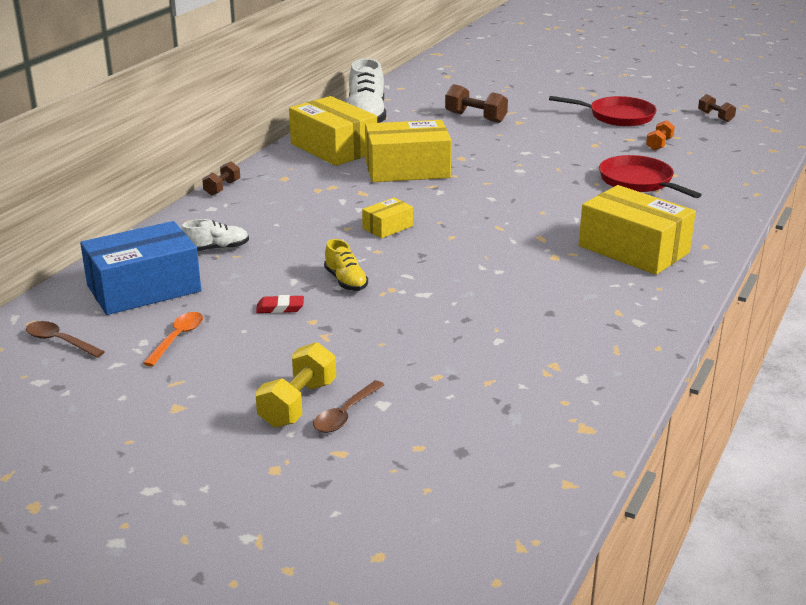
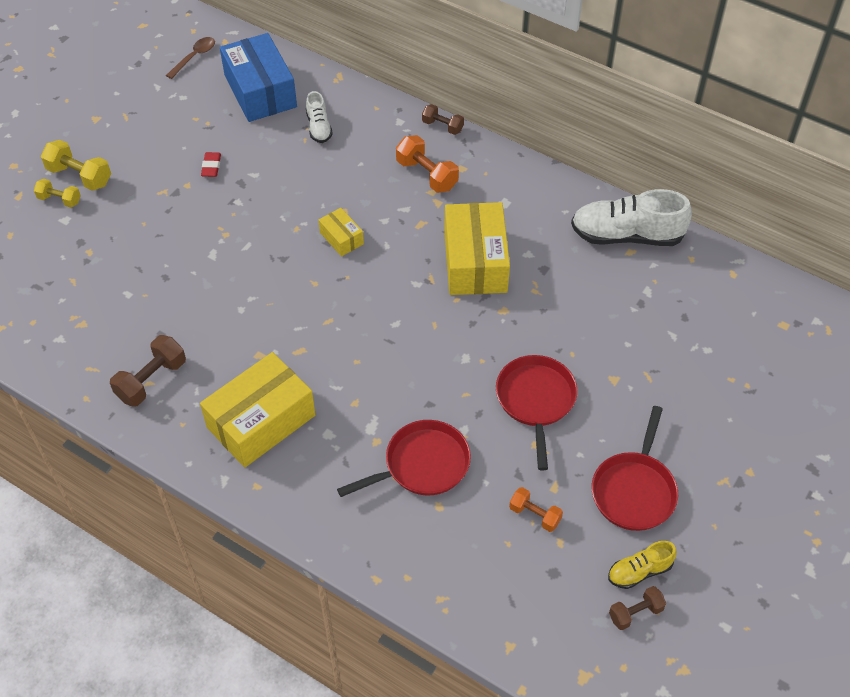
camera: 95 degrees right, 25 degrees up
orange spoon [143,312,203,366] -> none
yellow box [289,96,377,166] -> none
brown spoon [313,380,384,433] -> yellow dumbbell [34,178,81,207]
yellow shoe [324,239,368,291] -> yellow shoe moved to [608,541,677,589]
brown dumbbell [445,84,508,123] -> brown dumbbell moved to [110,335,186,407]
none -> orange dumbbell [396,135,459,193]
none -> red pan [496,355,577,470]

